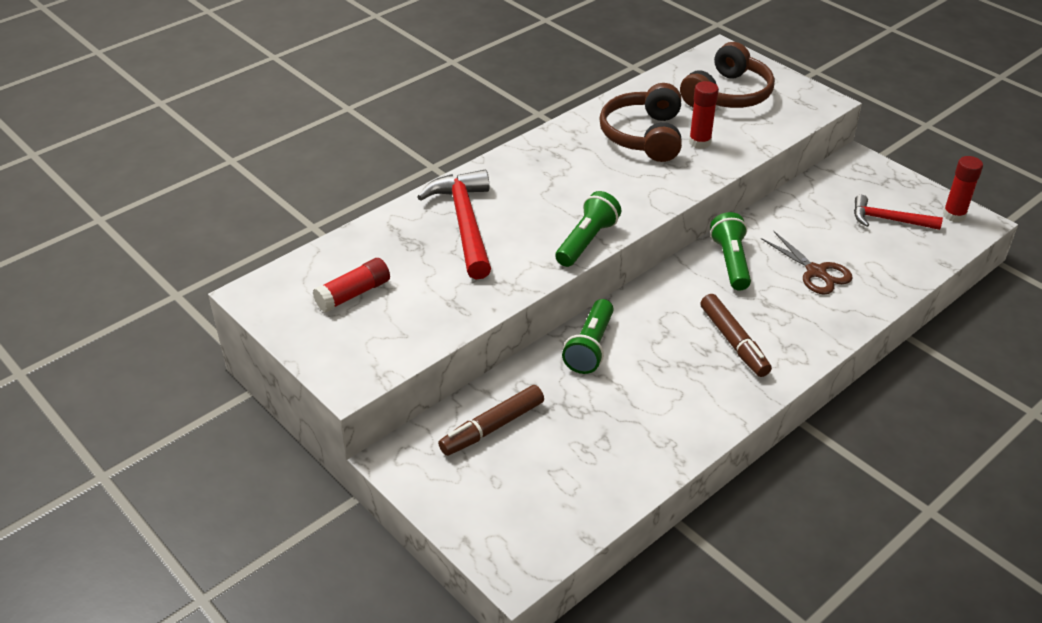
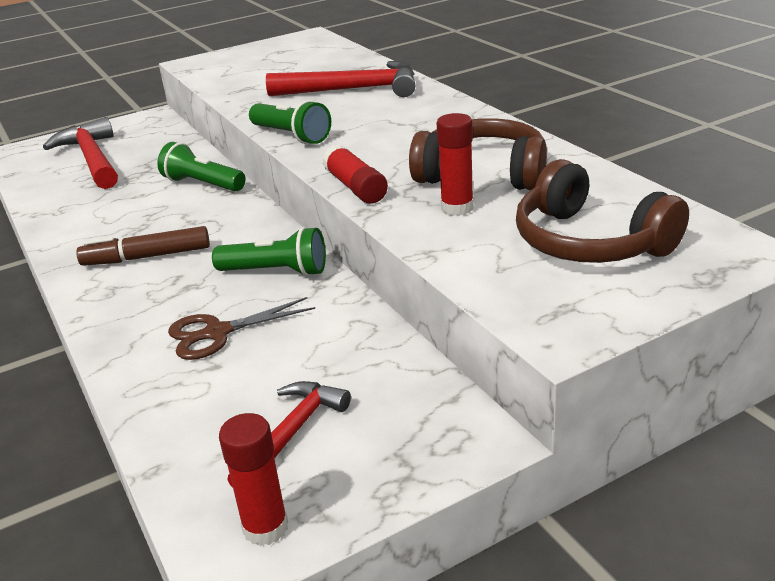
camera: 105 degrees right, 10 degrees down
red glue stick [313,258,390,313] -> red glue stick moved to [322,144,388,204]
brown marker [438,385,544,456] -> none
none -> red hammer [43,117,118,189]

